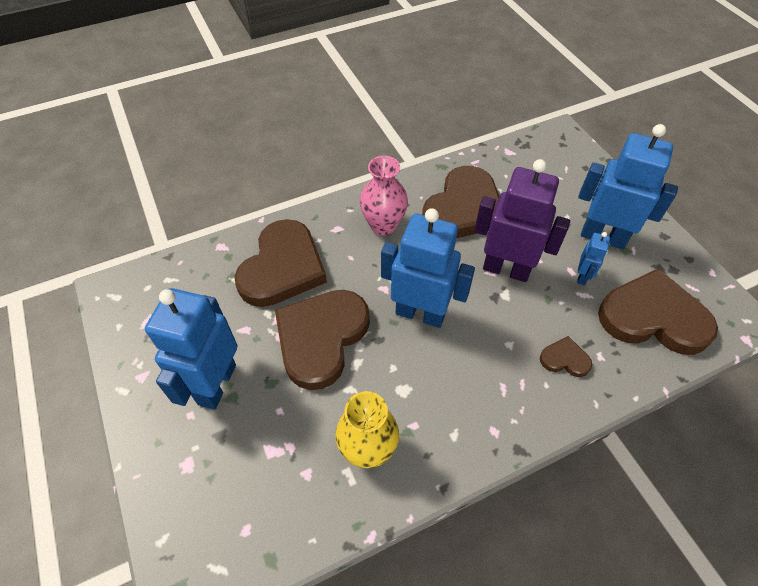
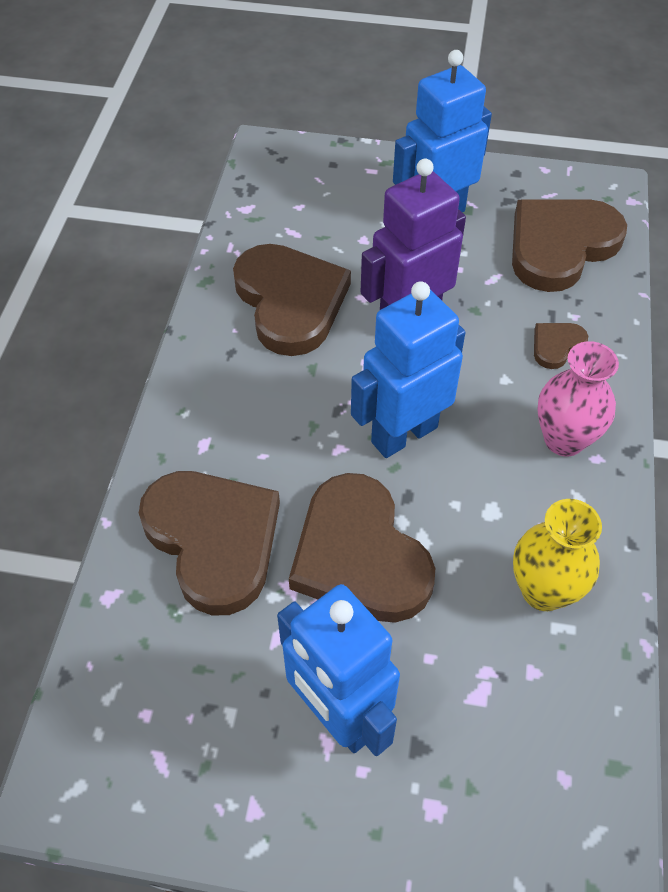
camera: 55 degrees left, 0 degrees up
pink vase [360,156,408,236] -> pink vase moved to [537,341,619,456]
blue robot [577,232,610,285] -> none

